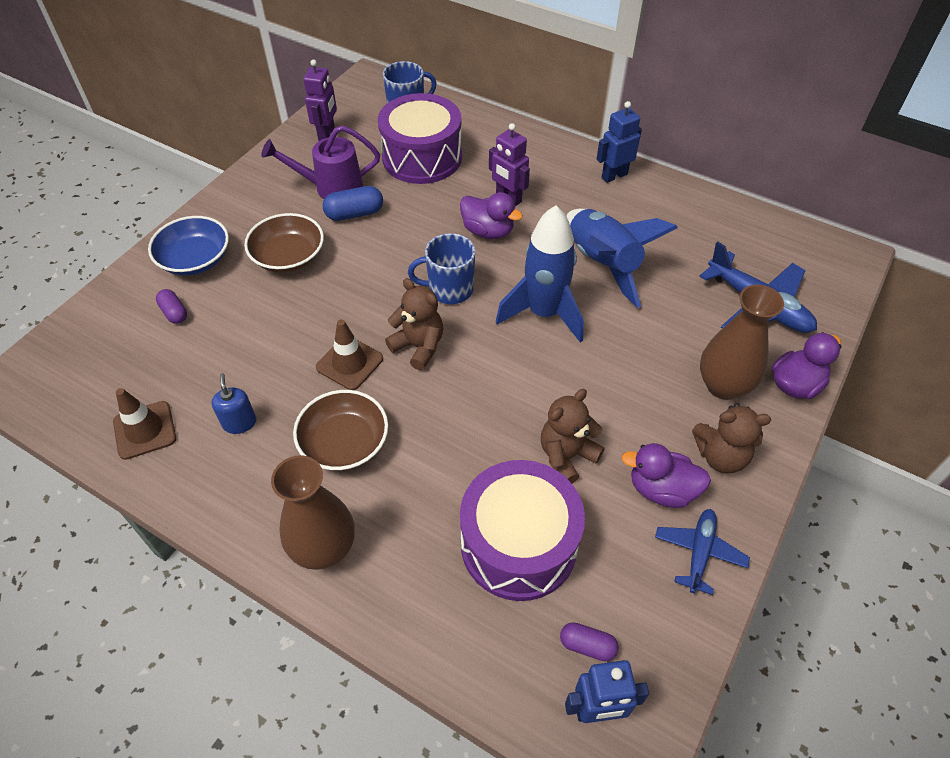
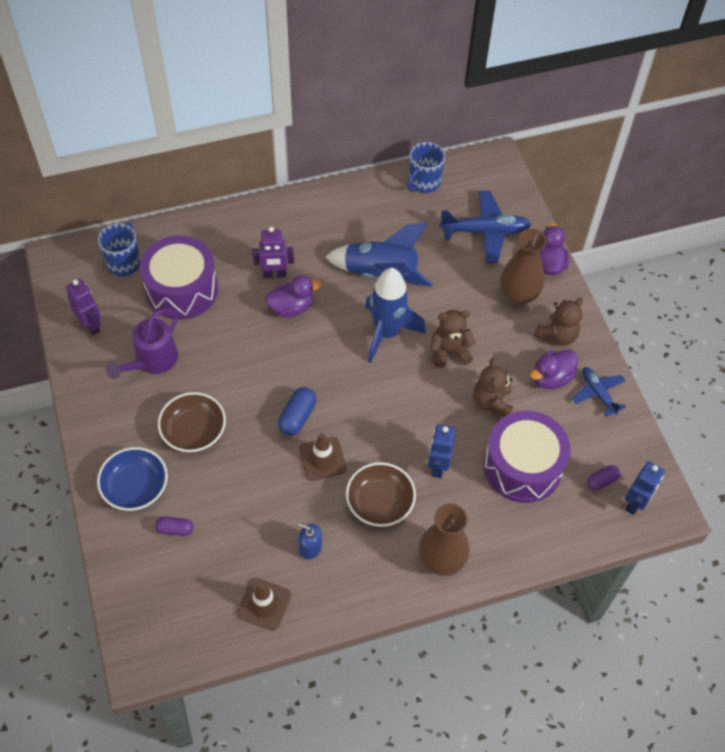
camera: 50 degrees left, 5 degrees up
blue capsule [323,186,383,221] -> blue capsule moved to [278,387,316,436]
brown teddy bear [385,278,443,370] -> brown teddy bear moved to [430,310,476,368]
blue mug [408,233,475,304] -> blue mug moved to [407,142,445,193]
blue robot [597,101,642,183] -> blue robot moved to [428,424,455,478]

